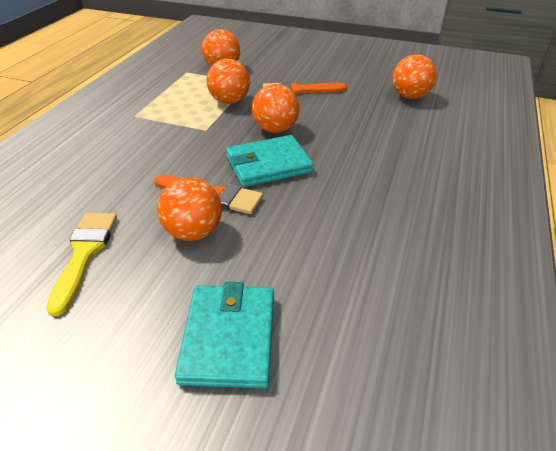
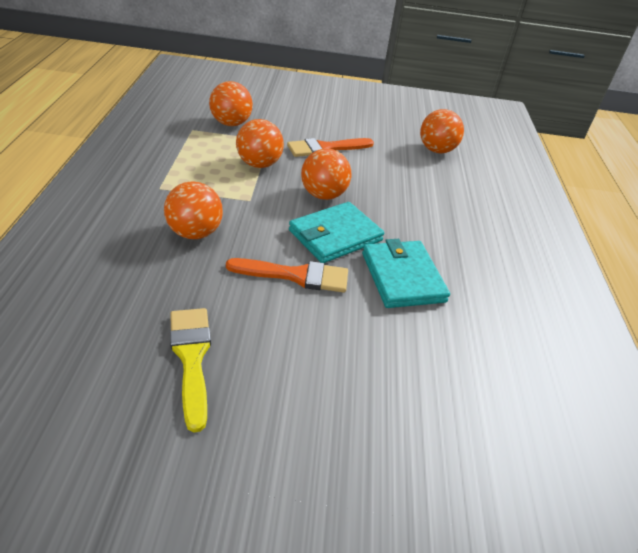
camera: 20 degrees left, 0 degrees up
orange ball [157,177,222,241] -> orange ball moved to [164,181,223,239]
turquoise wallet [175,282,274,388] -> turquoise wallet moved to [362,239,450,308]

